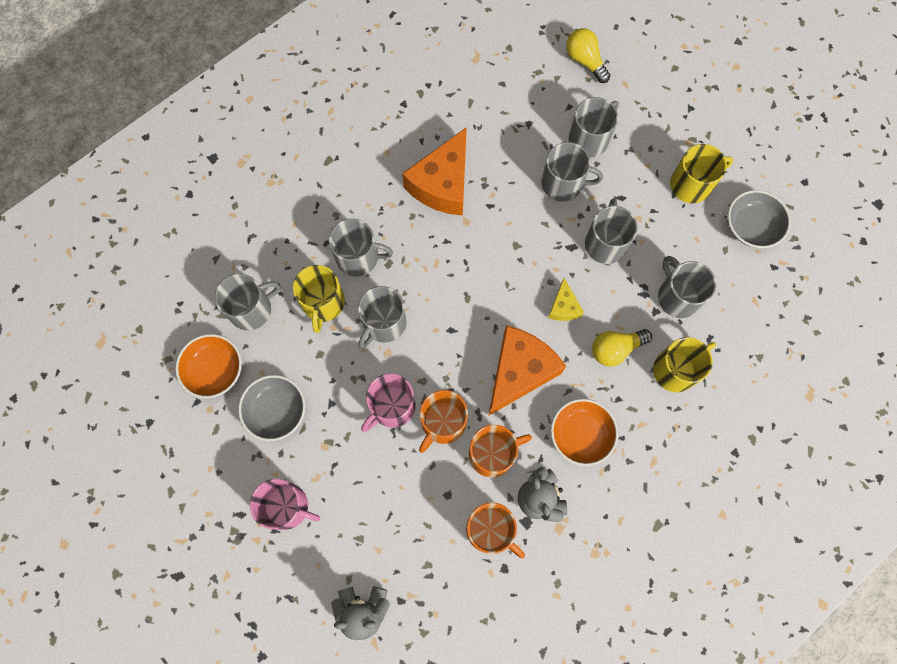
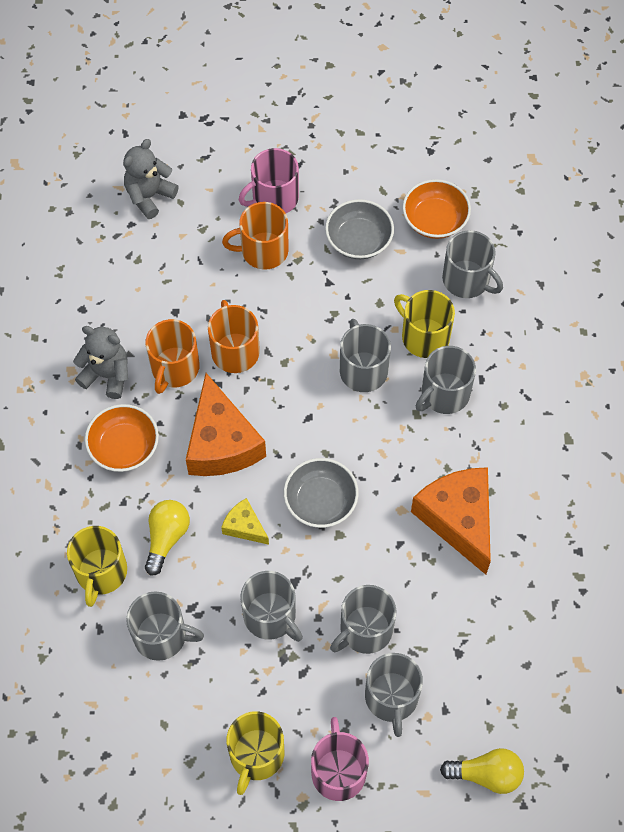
camera: 130 degrees right, 10 degrees down
grey mug [215,274,280,330] -> grey mug turned 60 degrees counterclockwise [442,230,503,298]
pink mug [361,373,416,432] -> pink mug moved to [311,717,369,801]
orange mug [466,502,525,558] -> orange mug moved to [222,202,289,270]
grey bowl [728,190,791,248] -> grey bowl moved to [284,458,359,528]

